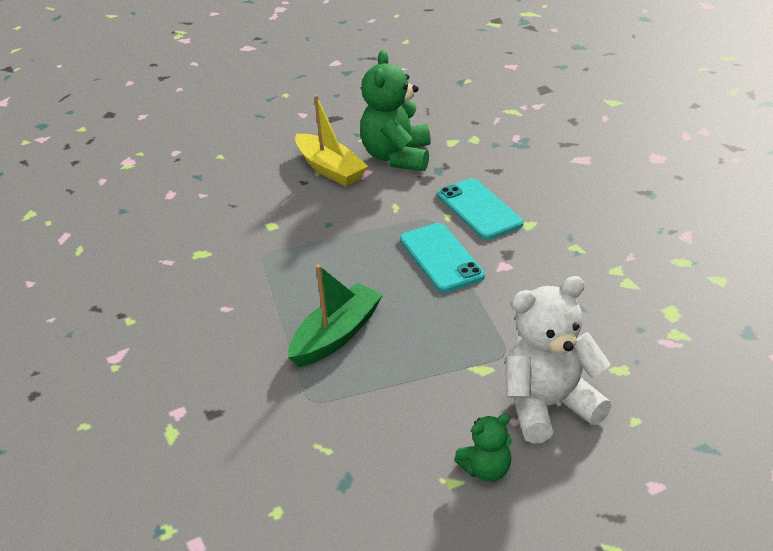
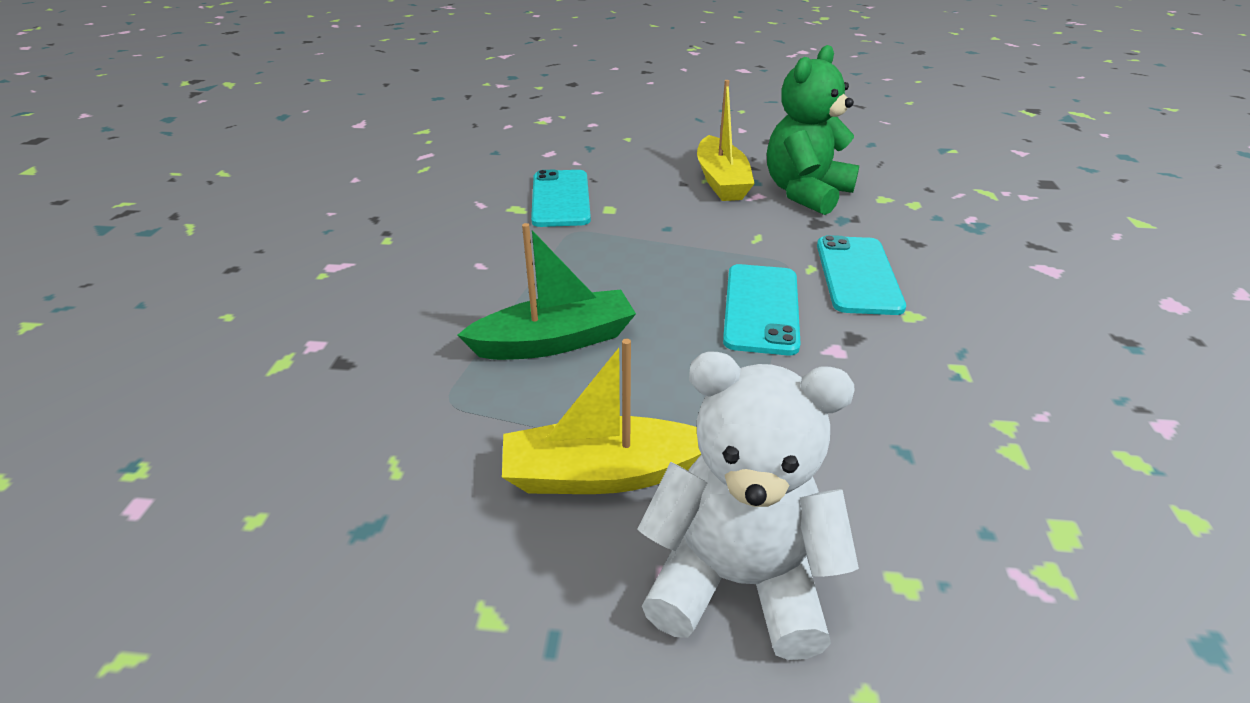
camera: 30 degrees right, 0 degrees up
green teddy bear [454,414,512,482] -> none
none -> yellow boat [502,339,702,494]
none -> turquoise phone [531,170,591,227]

